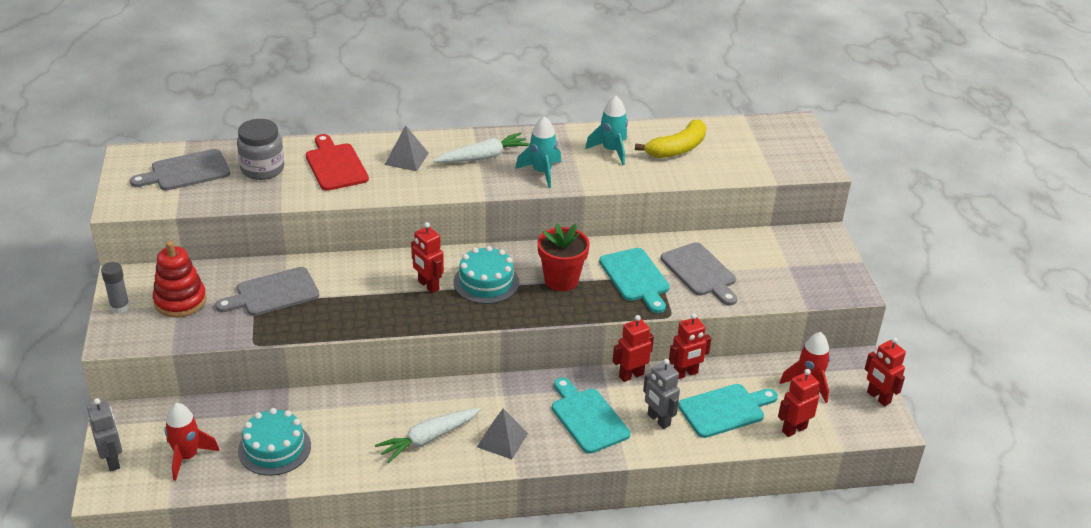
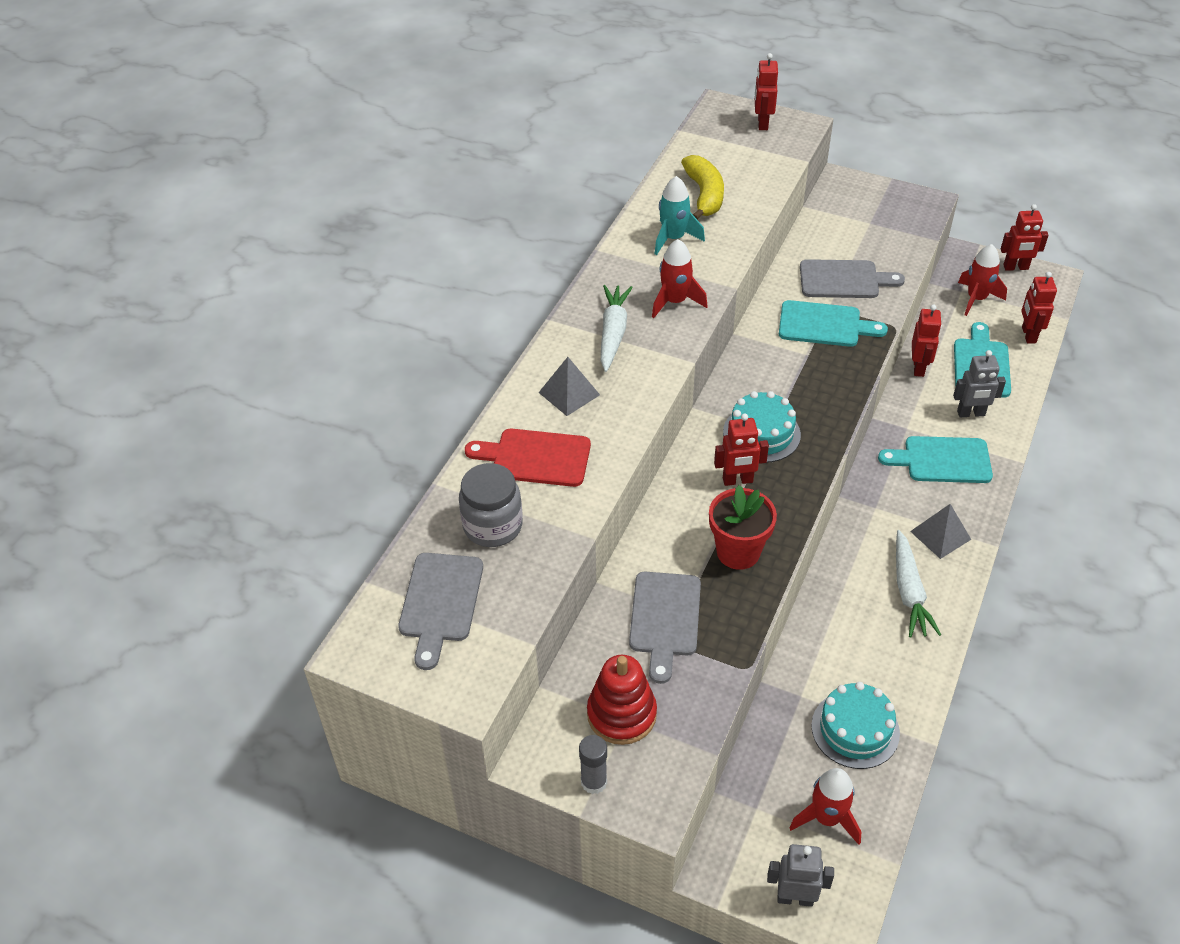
camera: 55 degrees left, 10 degrees up
turquoise rocket [515,116,561,188] -> red rocket [652,239,708,318]
red flower pot [538,223,590,291] -> red flower pot moved to [709,485,777,570]
red robot [613,315,654,382] -> red robot moved to [755,53,778,130]

